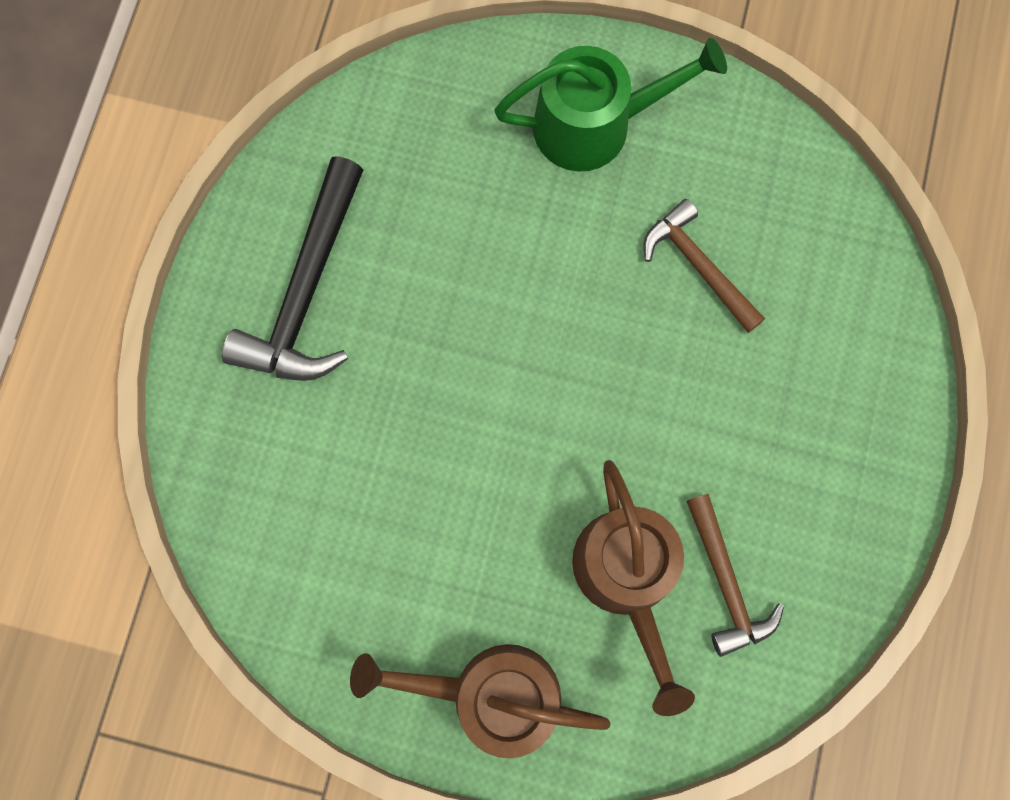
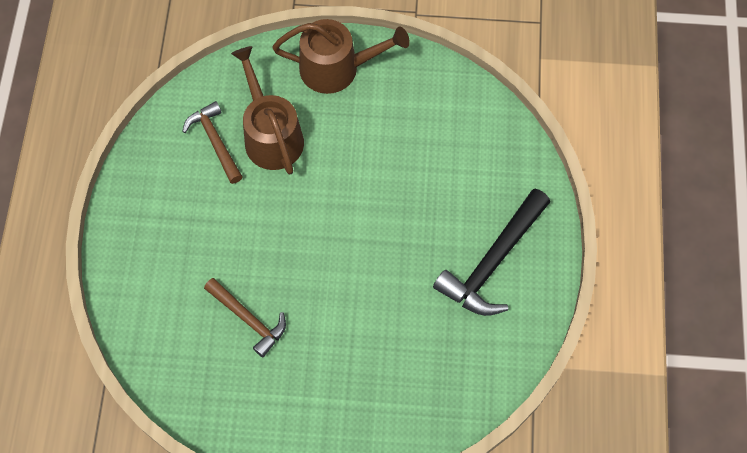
camera: 170 degrees right, 10 degrees down
black hammer [222,156,363,381] -> black hammer turned 150 degrees counterclockwise [433,188,550,316]
green watering can [494,38,727,172] -> none

